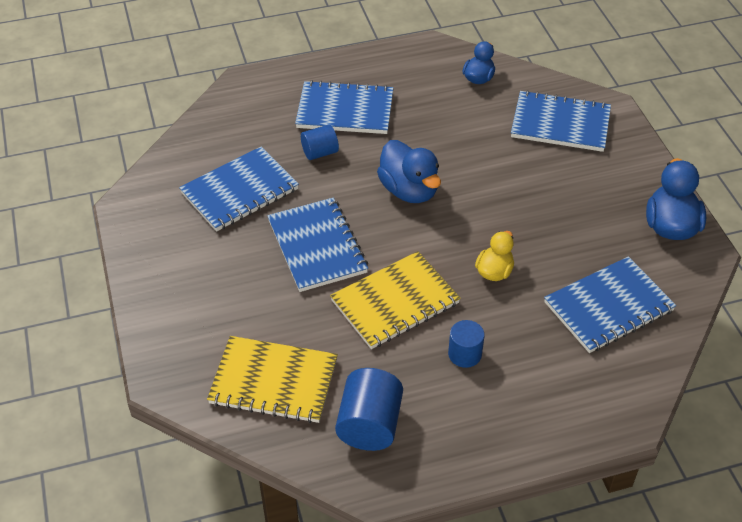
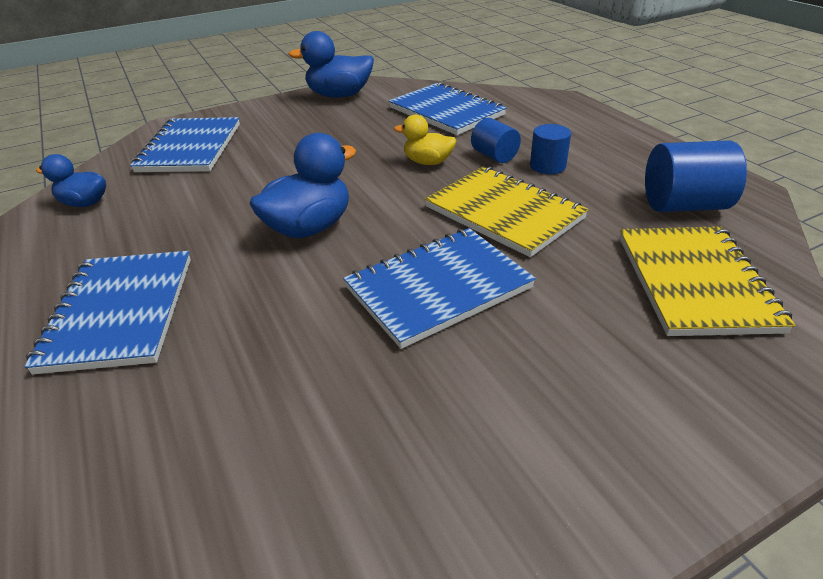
camera: 100 degrees left, 10 degrees down
blue notebook [179,147,299,232] -> none
blue cylinder [301,125,339,160] -> blue cylinder moved to [471,118,521,163]

